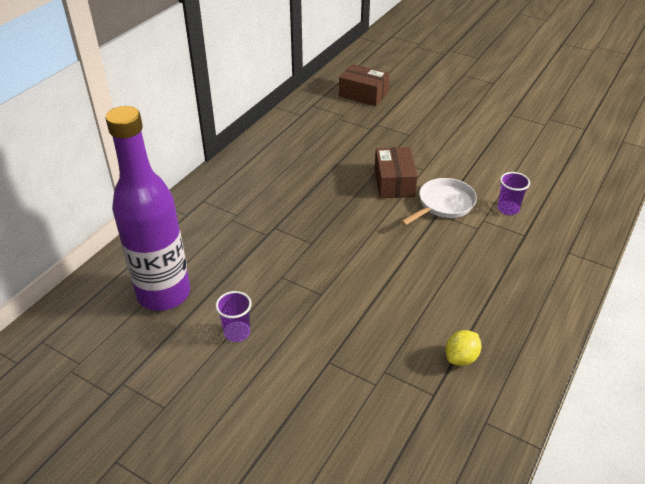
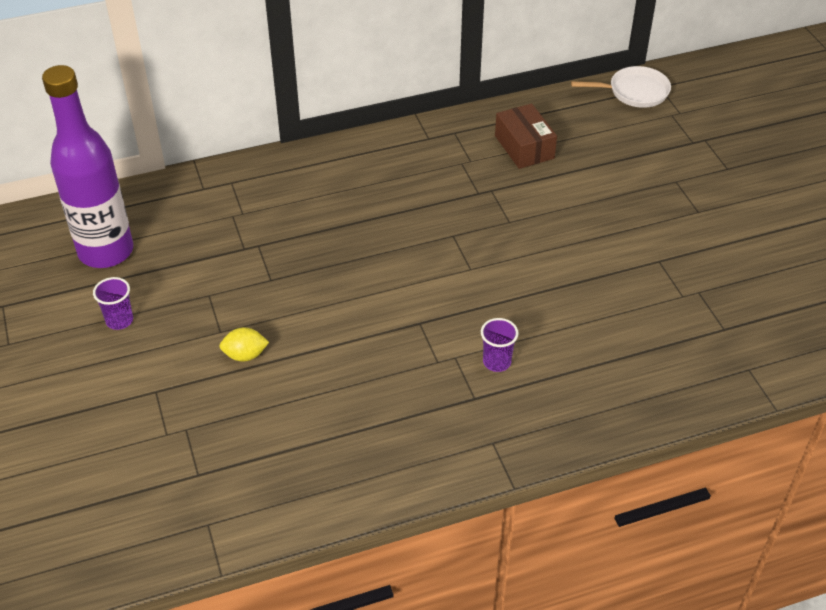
camera: 40 degrees right, 5 degrees up
brown box [375,147,418,198] -> none
white pan [401,178,477,226] -> white pan moved to [571,66,671,108]
yellow lemon [445,330,481,366] -> yellow lemon moved to [219,327,269,362]

